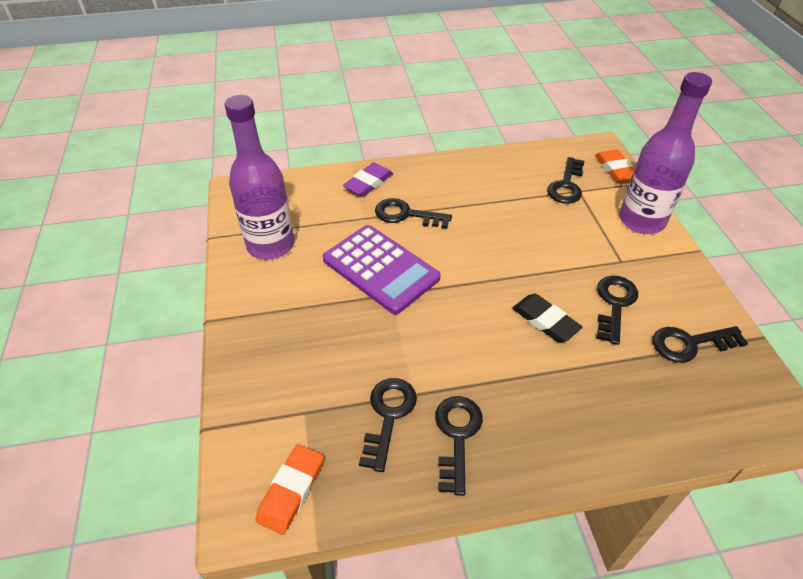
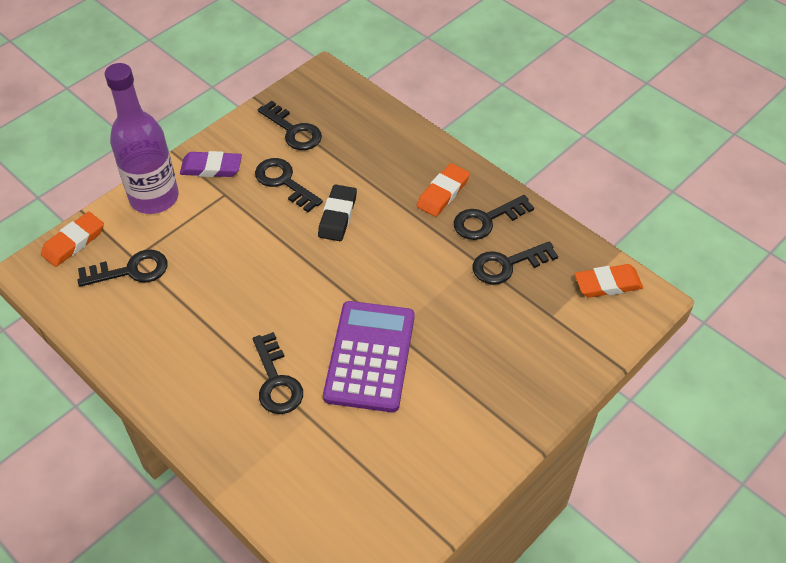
camera: 125 degrees left, 5 degrees up
purple bottle [225,95,294,260] -> none
purple eraser [343,163,393,197] -> purple eraser moved to [180,151,242,177]
black key [596,275,638,345] -> black key turned 60 degrees clockwise [255,158,323,212]
none -> orange eraser [417,163,470,217]

